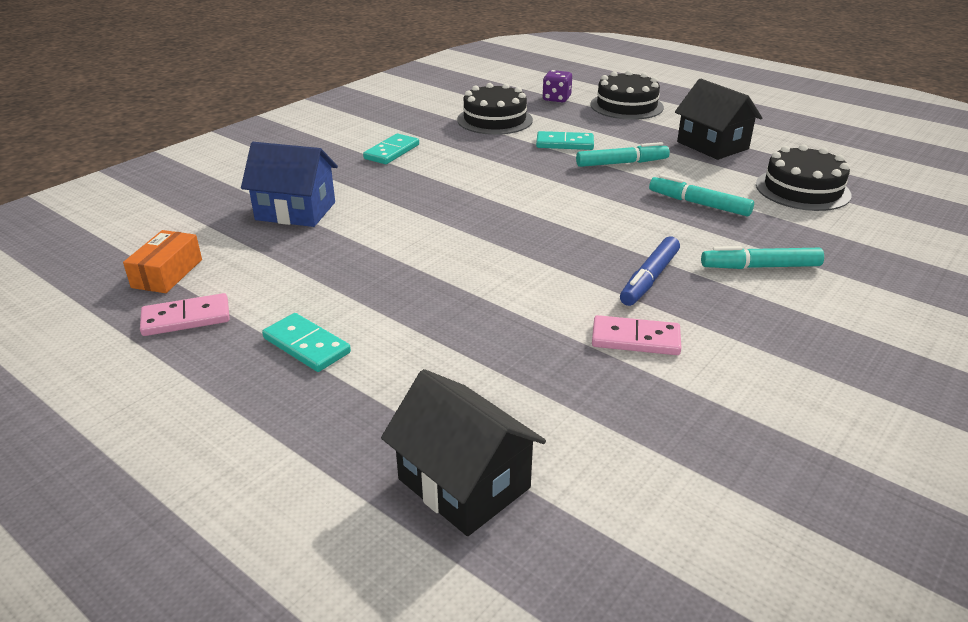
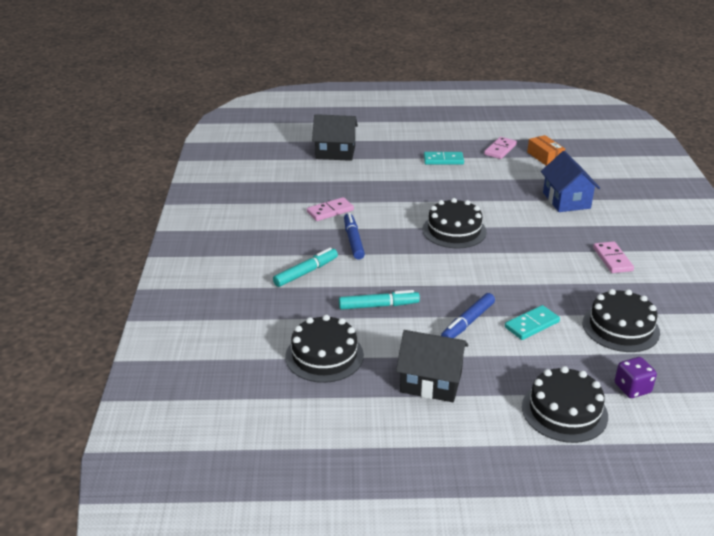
camera: 140 degrees right, 0 degrees up
blue house [241,142,338,227] -> blue house turned 75 degrees counterclockwise [541,151,600,212]
turquoise domino [363,134,419,164] -> pink domino [593,241,634,273]
turquoise marker [576,142,670,167] -> blue marker [441,293,495,338]
none -> black cake [422,198,487,248]

